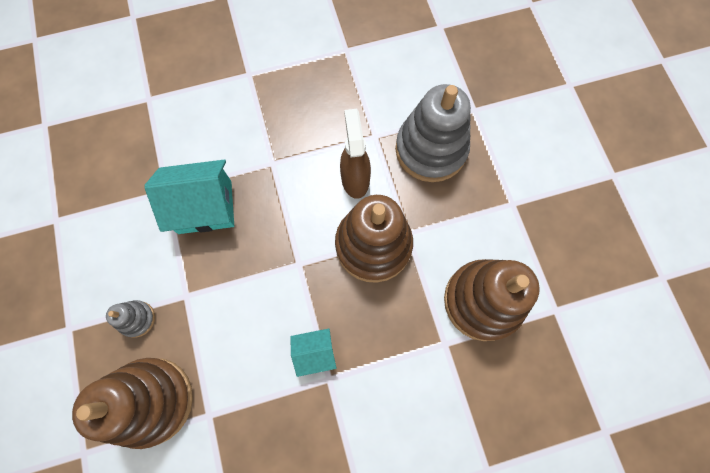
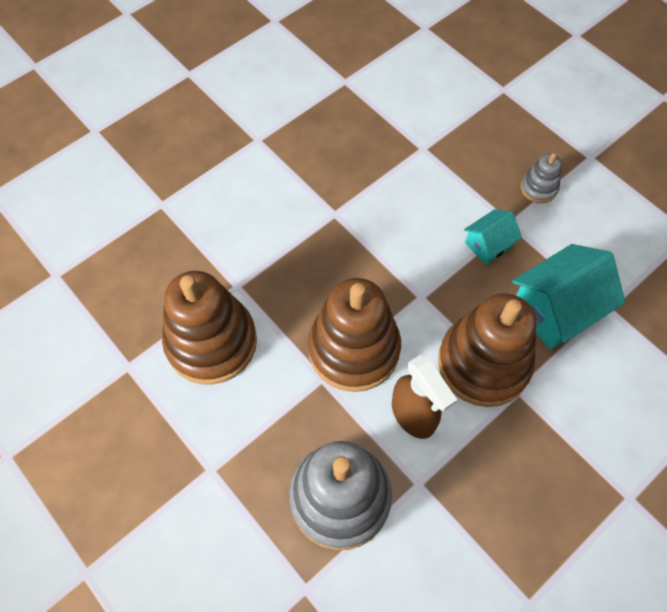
camera: 155 degrees right, 10 degrees down
brown stacking toy [72,358,193,449] -> brown stacking toy moved to [438,293,537,407]
turquoise house [290,329,336,377] -> turquoise house moved to [464,209,522,265]

